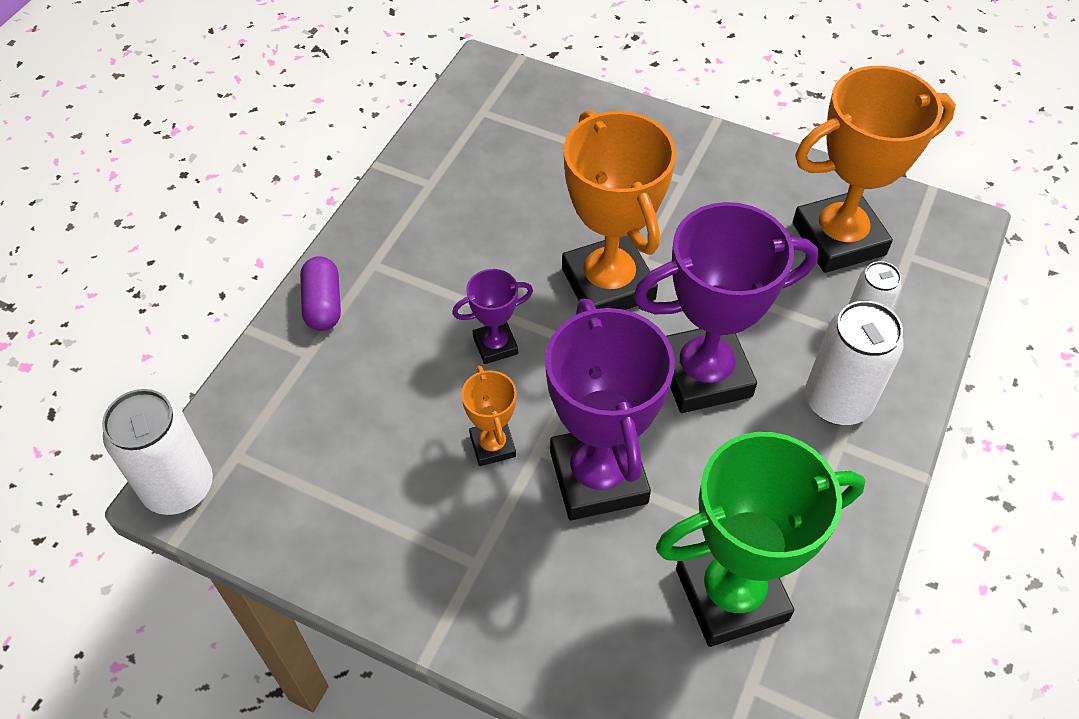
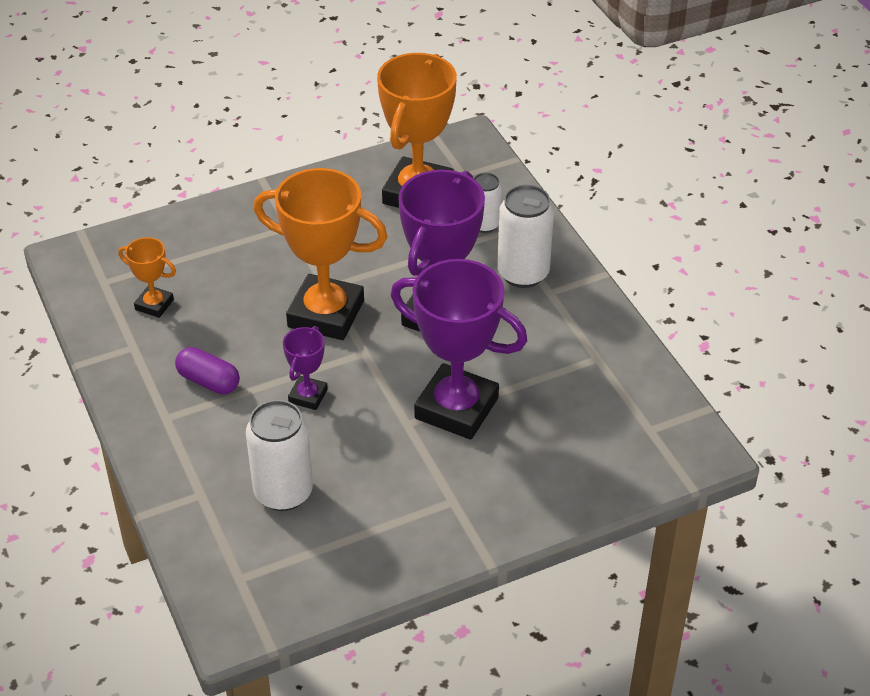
camera: 50 degrees left, 10 degrees down
white can [102,389,213,515] -> white can moved to [246,400,313,511]
purple capsule [300,256,341,331] -> purple capsule moved to [175,347,240,394]
orange trophy [461,366,517,466] -> orange trophy moved to [118,237,176,318]
green trophy [656,432,865,647] -> none

